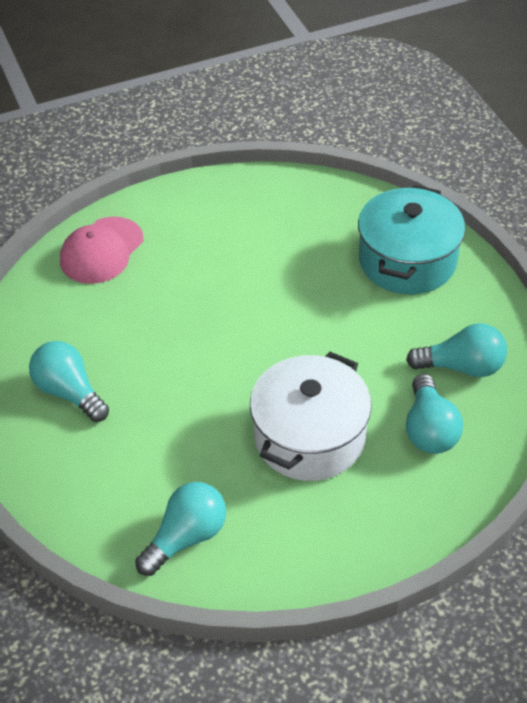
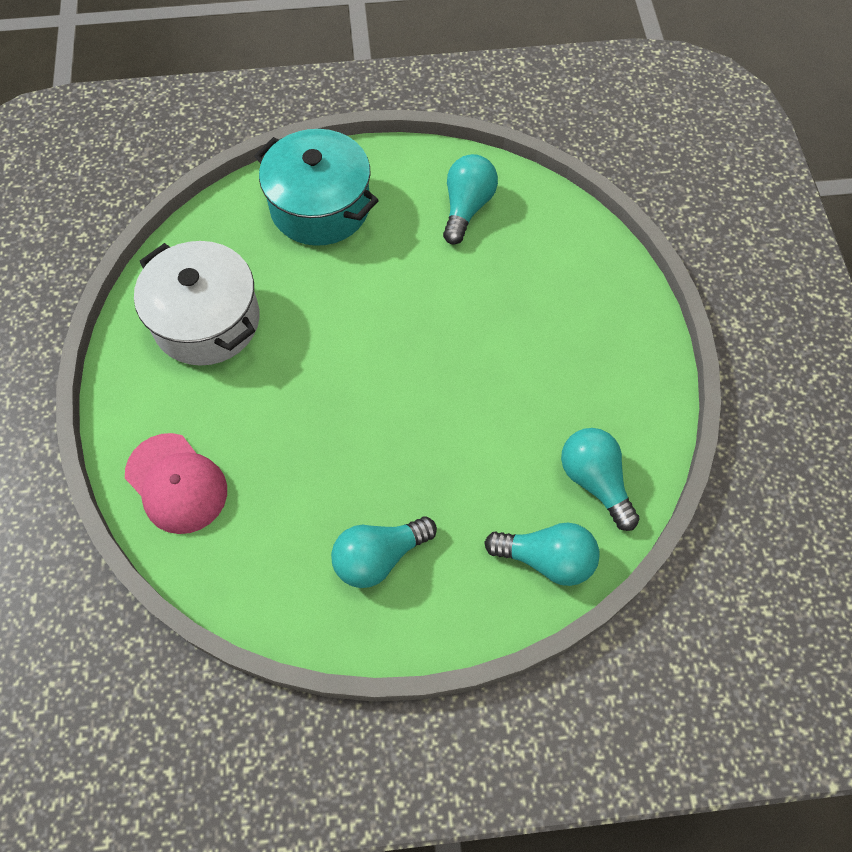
camera: 75 degrees left, 15 degrees up
white pot [250,352,372,481] -> white pot moved to [134,241,260,366]
turquoise light bulb [406,374,463,454] -> turquoise light bulb moved to [484,523,599,586]

